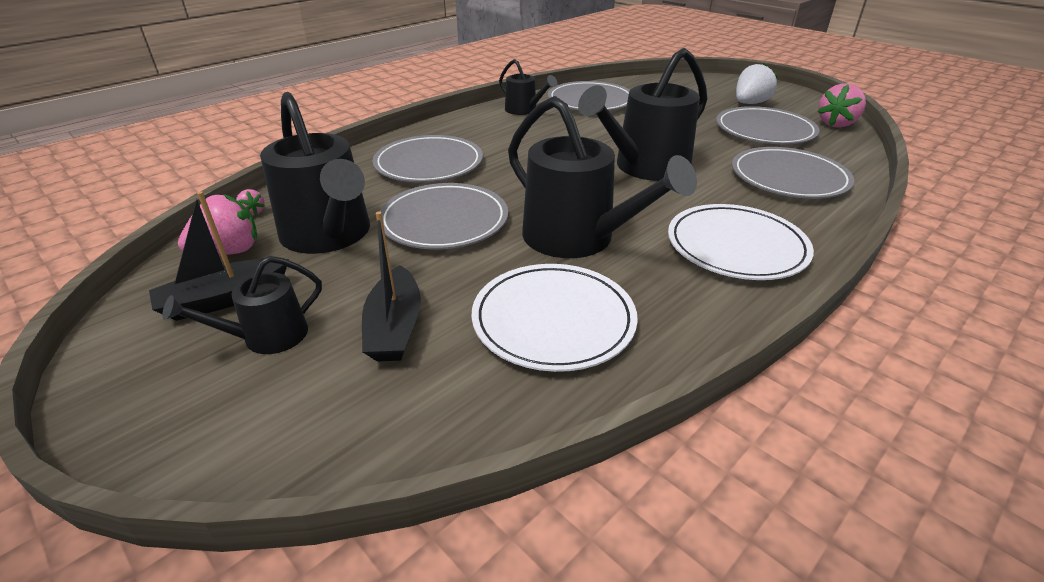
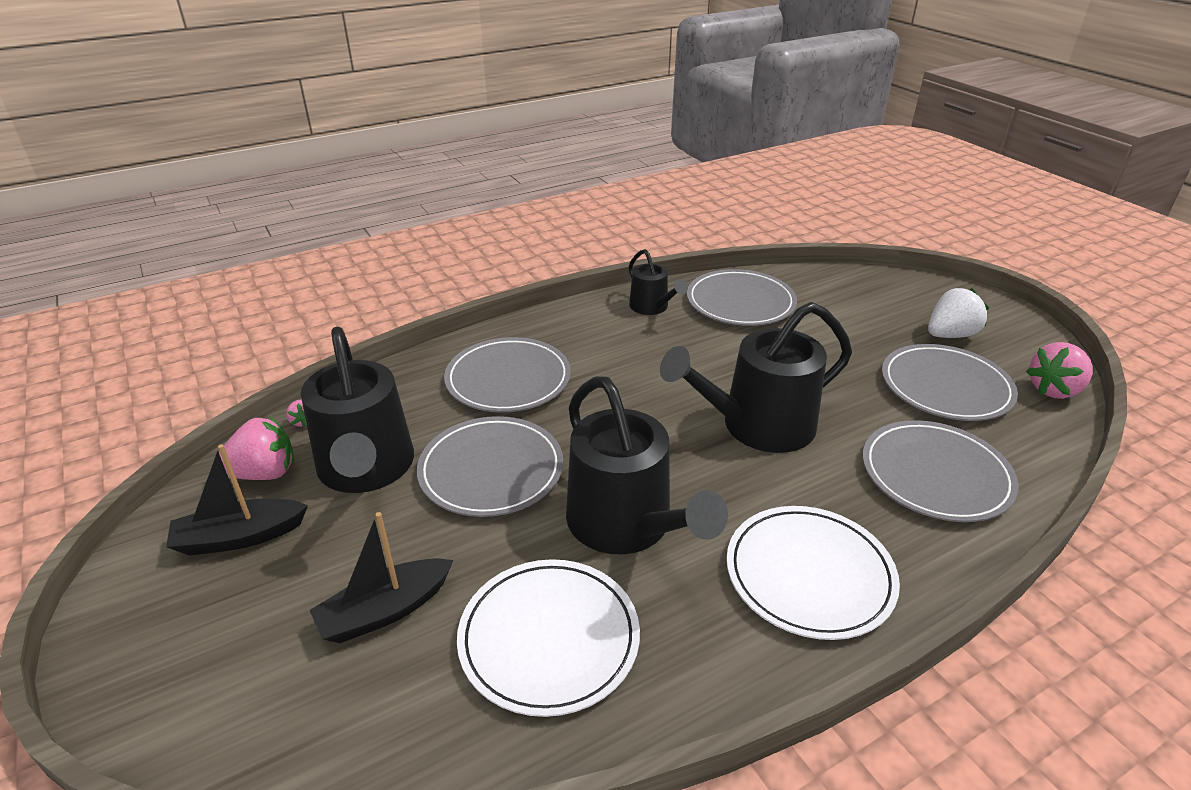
camera: 15 degrees right, 0 degrees up
black watering can [162,256,322,354] -> none
black boat [362,212,421,362] -> black boat turned 45 degrees clockwise [309,512,453,643]

